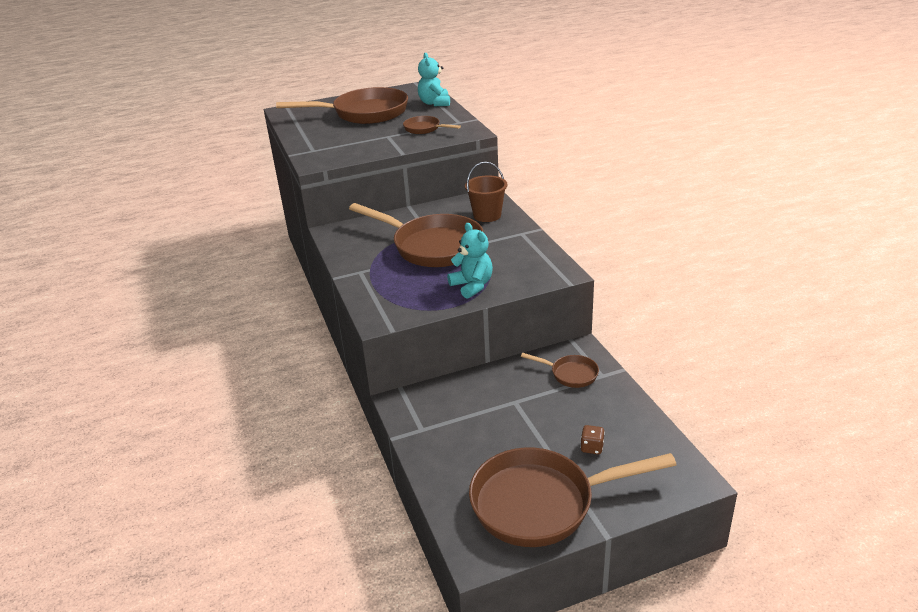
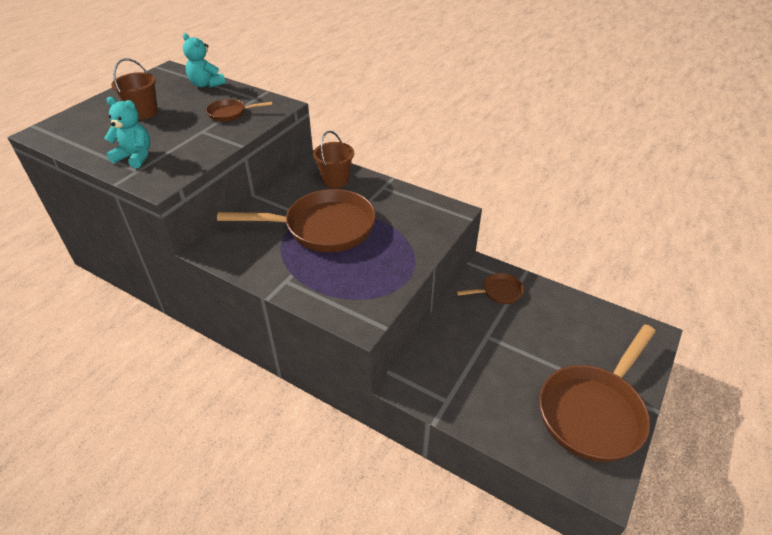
camera: 40 degrees left, 10 degrees up
brown pan [276,87,408,124] -> brown bucket [111,58,158,120]
turquoise teddy bear [447,223,493,299] -> turquoise teddy bear moved to [105,97,150,168]
brown dice [580,425,605,454] -> none

